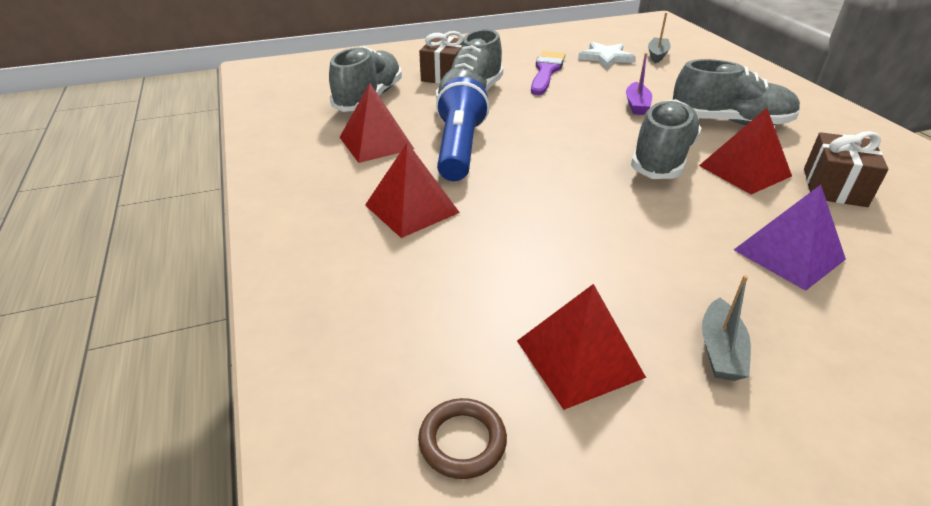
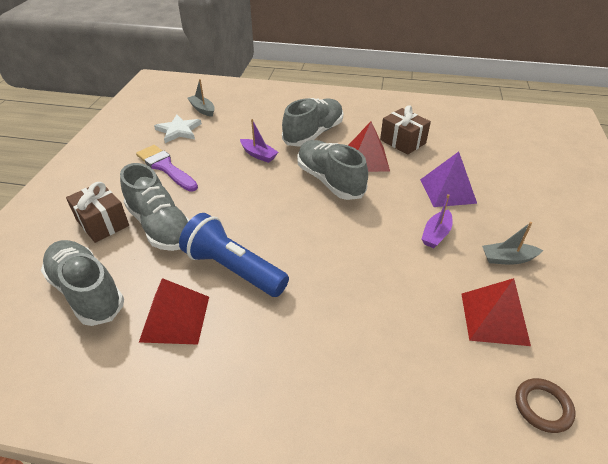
camera: 60 degrees left, 5 degrees up
red pyramid [365,142,460,238] -> none
grey boat [702,275,751,381] -> grey boat turned 135 degrees clockwise [482,222,543,265]
none -> purple boat [422,194,453,248]

